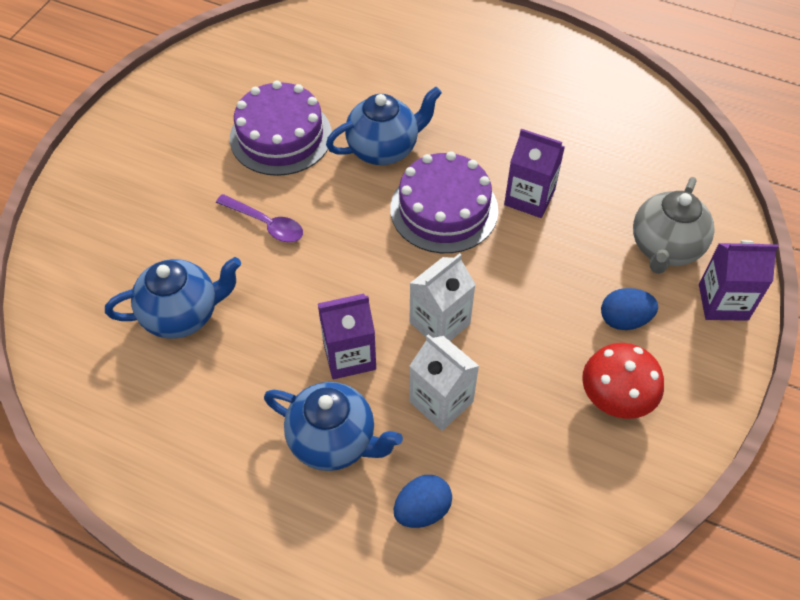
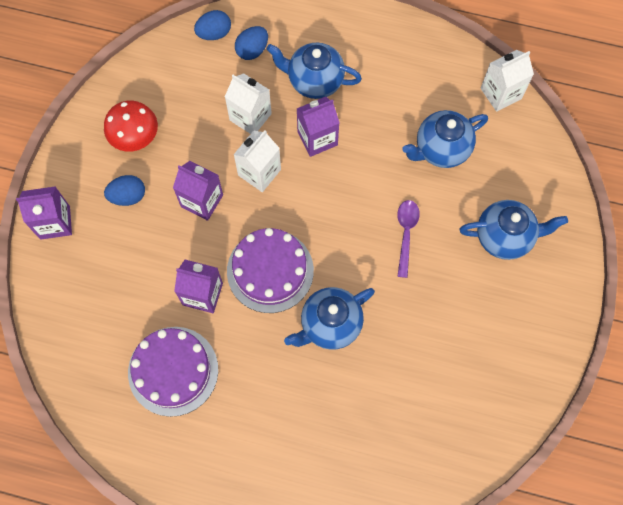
camera: 170 degrees right, 15 degrees up
purple spoon [216,194,303,242] -> purple spoon turned 75 degrees clockwise [397,200,420,278]
purple cake [230,81,332,176] -> purple cake moved to [128,327,218,417]
grey teapot [633,177,714,274] -> none
none -> purple carton [173,161,223,221]
none -> blue egg [194,10,231,40]
none -> blue teapot [460,200,568,260]
none -> white carton [481,50,534,112]

